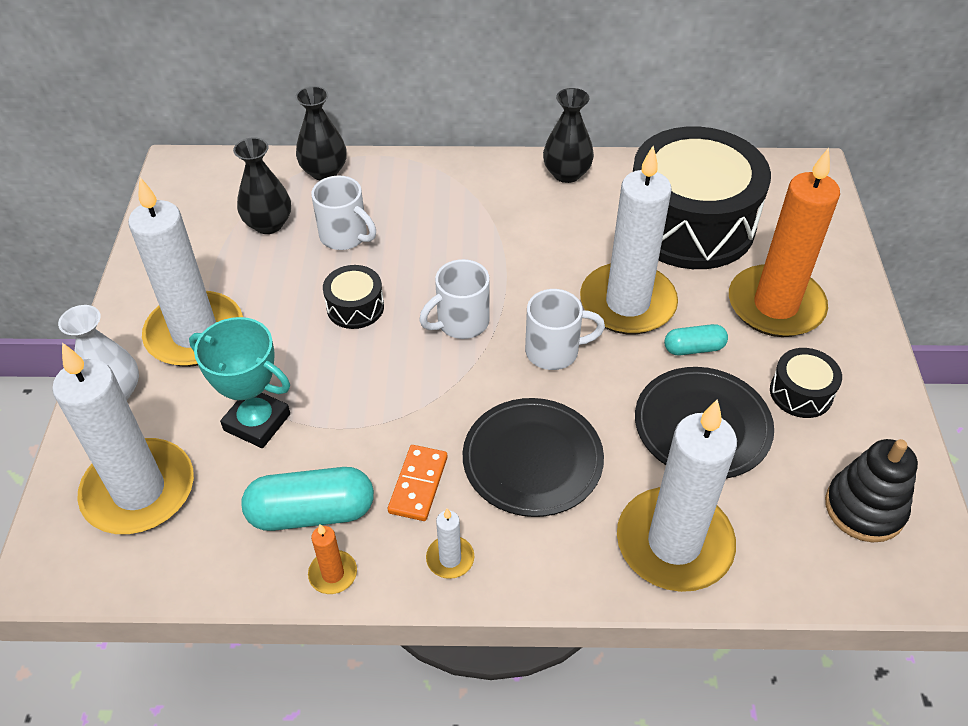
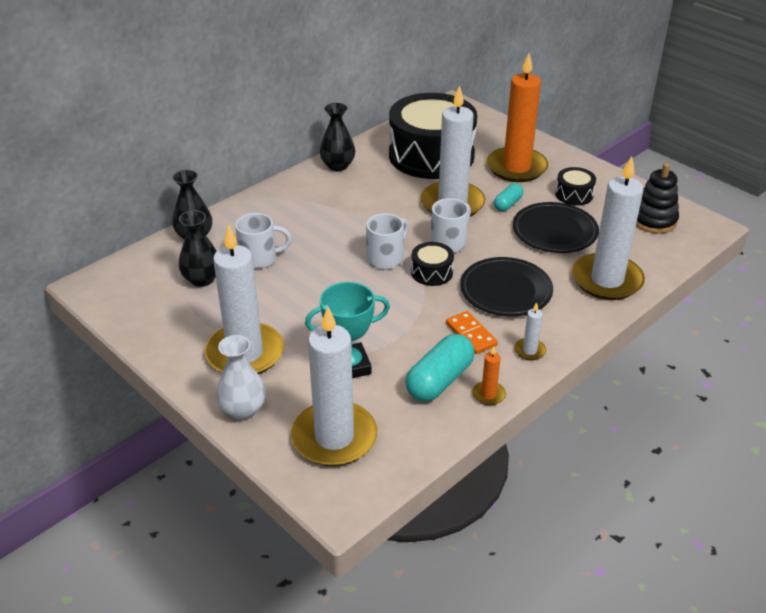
camera: 45 degrees left, 10 degrees down
black drum [323,265,384,329] -> black drum moved to [411,242,454,286]
white mug [419,259,490,339] -> white mug turned 150 degrees counterclockwise [366,213,409,270]

